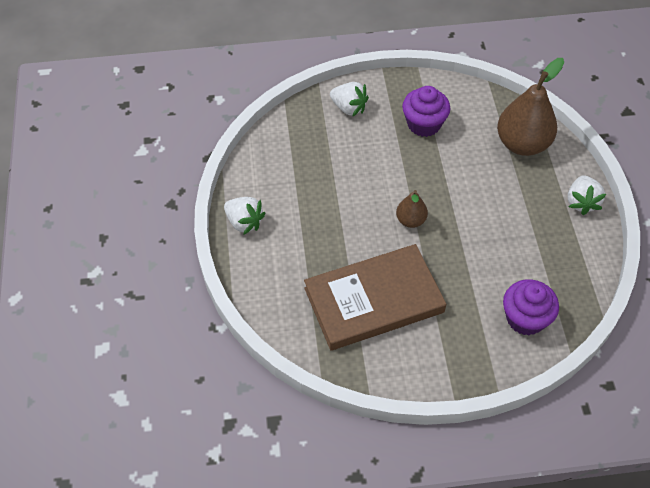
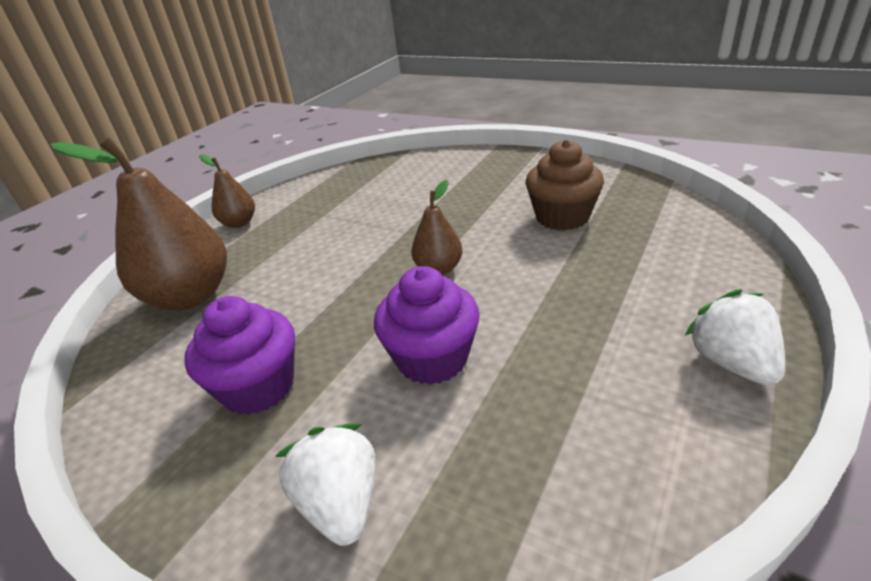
camera: 140 degrees left, 20 degrees down
brown book [304,244,446,351] -> brown cupcake [525,140,604,230]
purple cupcake [503,279,559,335] -> purple cupcake moved to [374,266,480,385]
white strawberry [568,175,606,215] -> brown pear [199,154,255,228]

